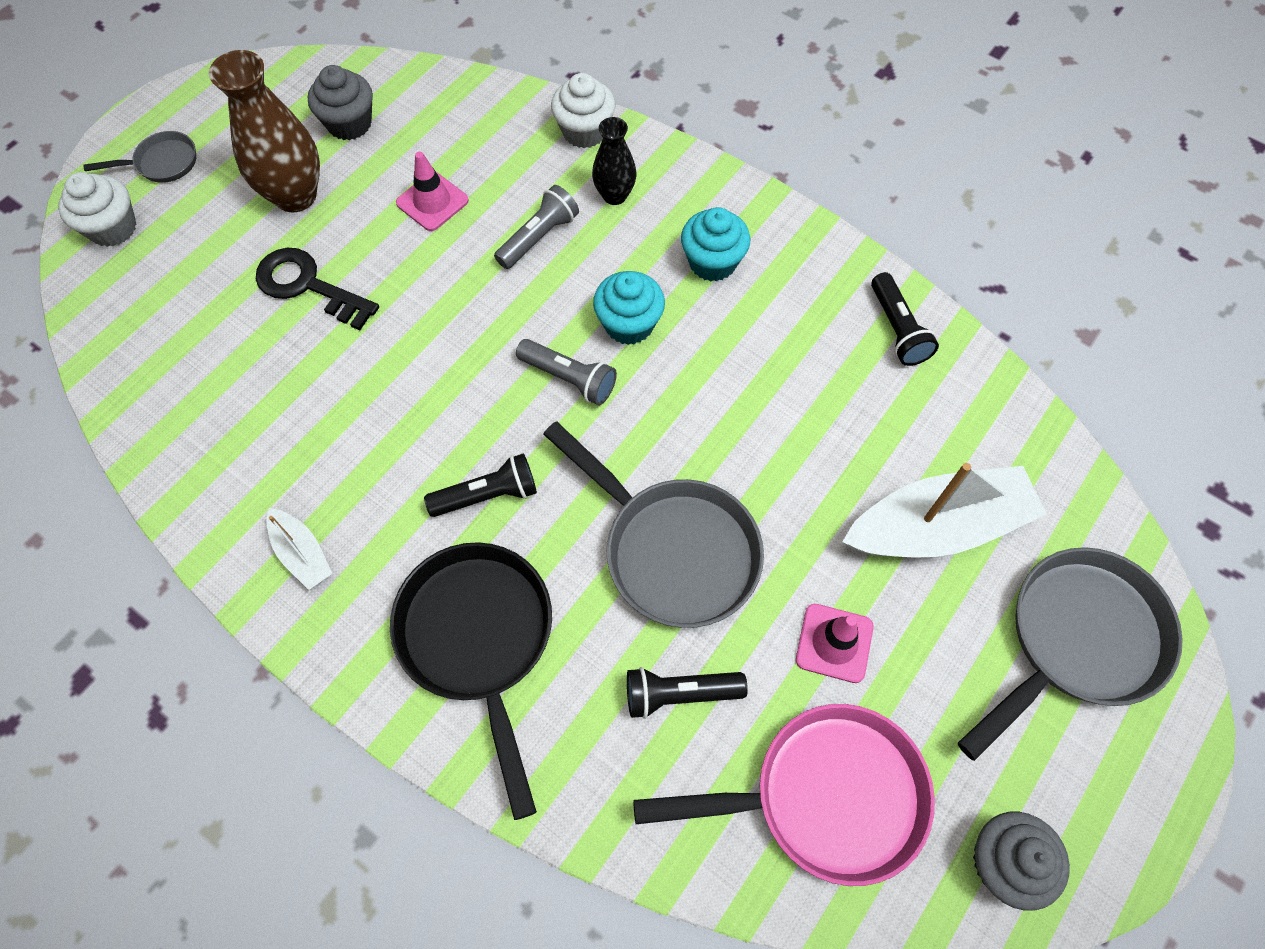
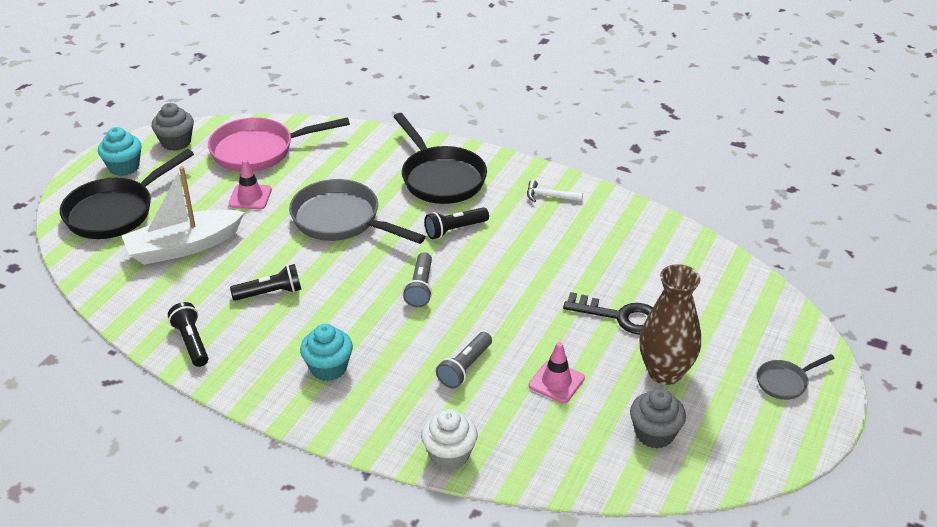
camera: 170 degrees right, 25 degrees down
white cupcake [58,172,136,247] -> none
white boat [266,508,332,590] -> white hammer [527,180,583,202]
grey flashlight [516,339,617,405] -> grey flashlight turned 105 degrees counterclockwise [403,252,432,307]
black vase [592,117,637,205] -> none
turquoise cupcake [593,271,665,345] -> turquoise cupcake moved to [98,127,142,176]
black flashlight [627,667,748,719] -> black flashlight moved to [230,264,301,301]
grey pan [958,547,1183,761] -> black pan [60,149,194,239]

